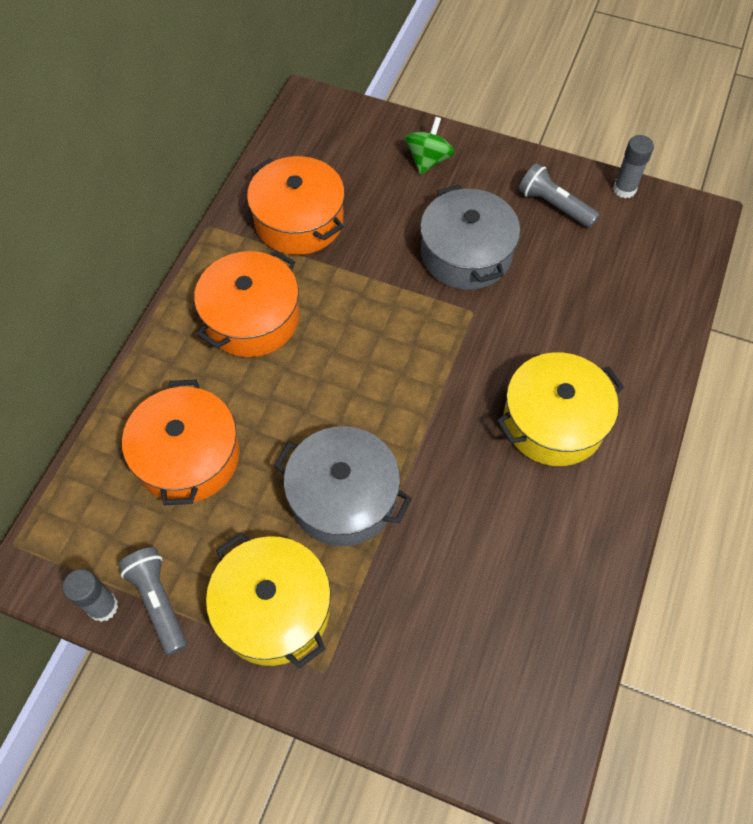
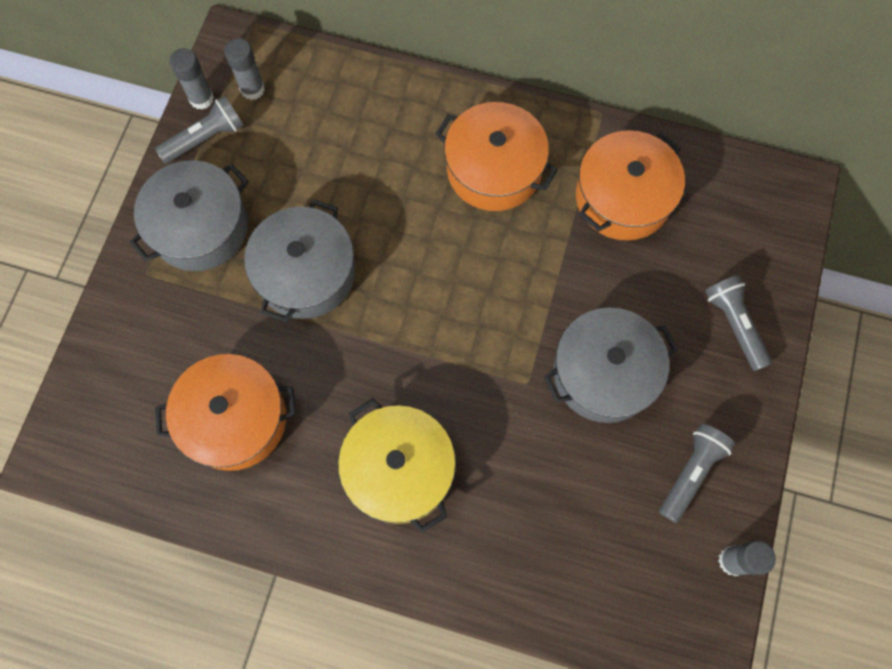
camera: 85 degrees right, 10 degrees up
orange pot [122,379,240,505] -> orange pot moved to [155,354,296,471]
yellow pot [206,533,331,668] -> grey pot [129,160,249,271]
green spinning top [405,117,454,175] -> grey flashlight [705,275,772,371]
none -> grey glue stick [224,38,265,100]

